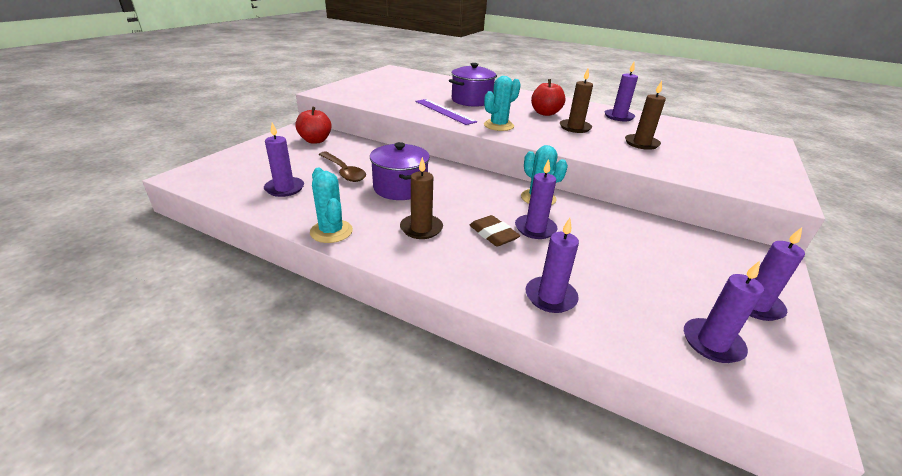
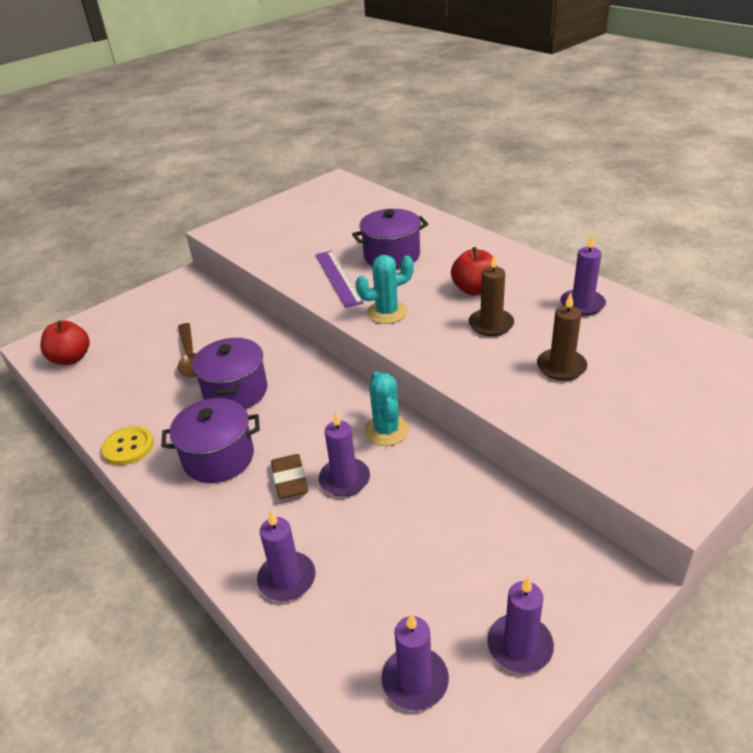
camera: 25 degrees right, 5 degrees up
purple candle [264,123,304,197] -> none
red apple [295,107,332,144] -> red apple moved to [40,320,90,365]
turquoise cactus [310,168,353,243] -> yellow button [101,426,154,465]
brown candle [400,157,443,239] -> purple pot [161,398,260,483]

